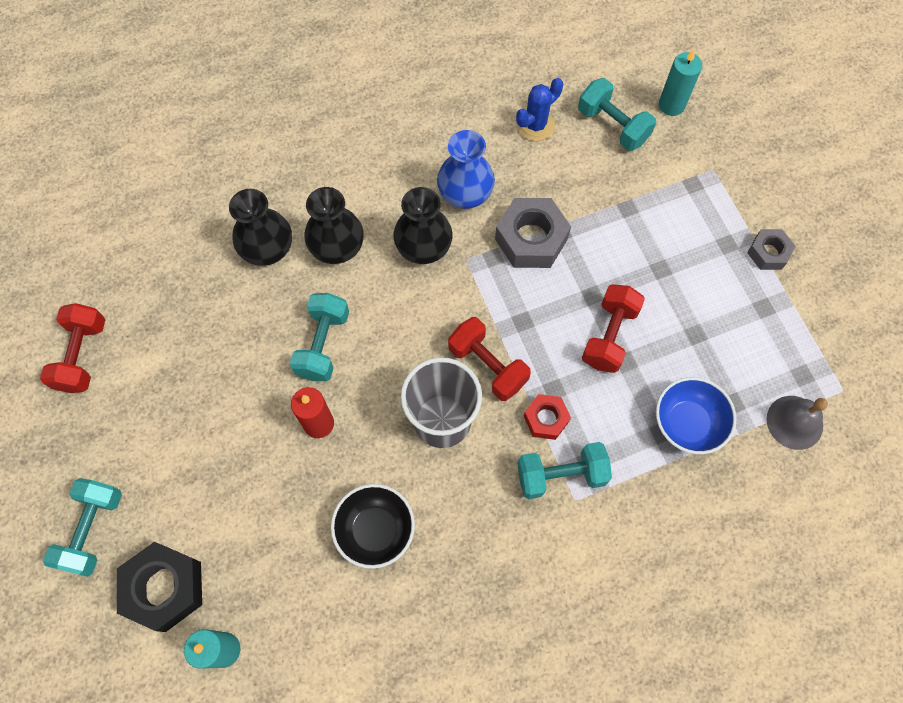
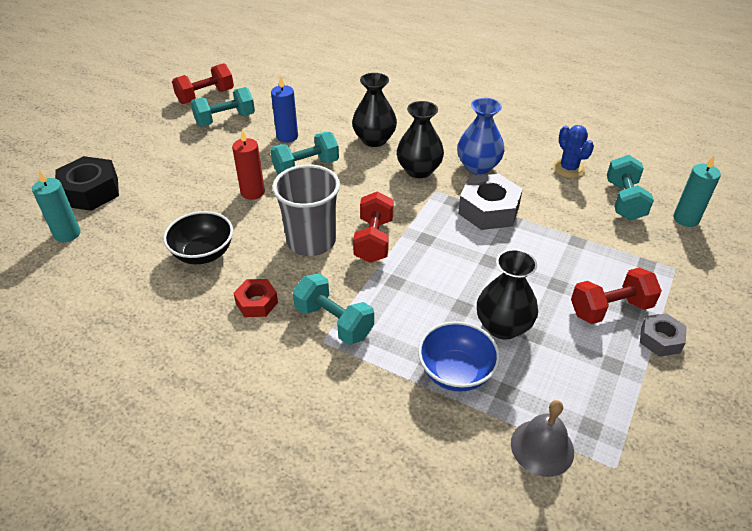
camera: 50 degrees right, 25 degrees down
turquoise dumbbell [43,478,122,577] -> turquoise dumbbell moved to [190,87,255,127]
black vase [229,189,292,266] -> black vase moved to [477,249,538,340]
blue cactus [516,78,563,141] -> blue cactus turned 60 degrees clockwise [553,125,594,178]
red nut [524,394,571,440] -> red nut moved to [233,279,278,317]
red dumbbell [582,284,645,373] -> red dumbbell moved to [571,268,662,324]
none -> blue candle [271,75,298,143]

